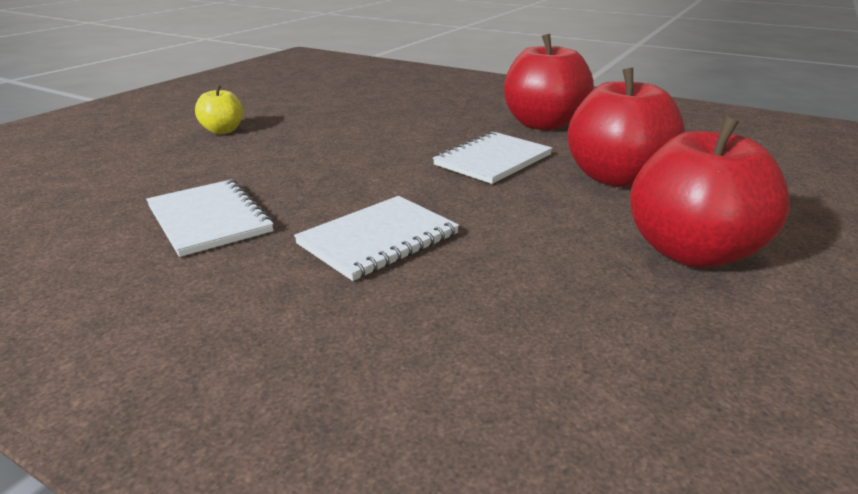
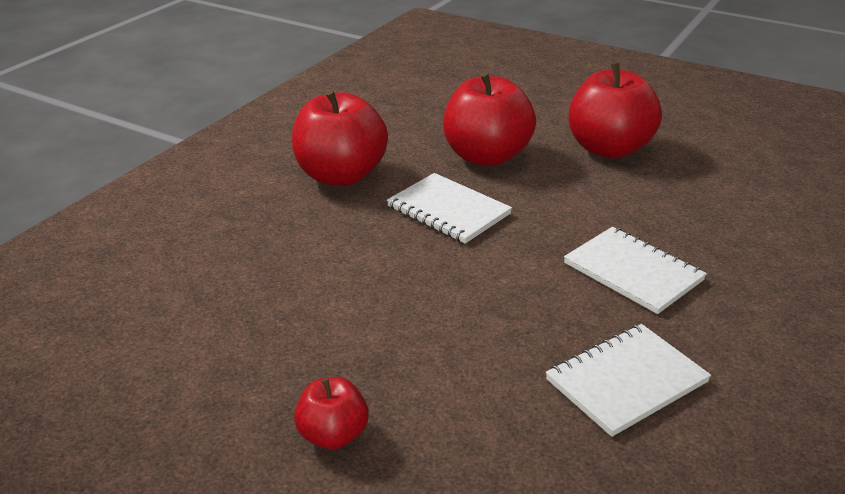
camera: 90 degrees left, 5 degrees up
yellow apple [195,85,243,134] -> red apple [294,377,369,450]

